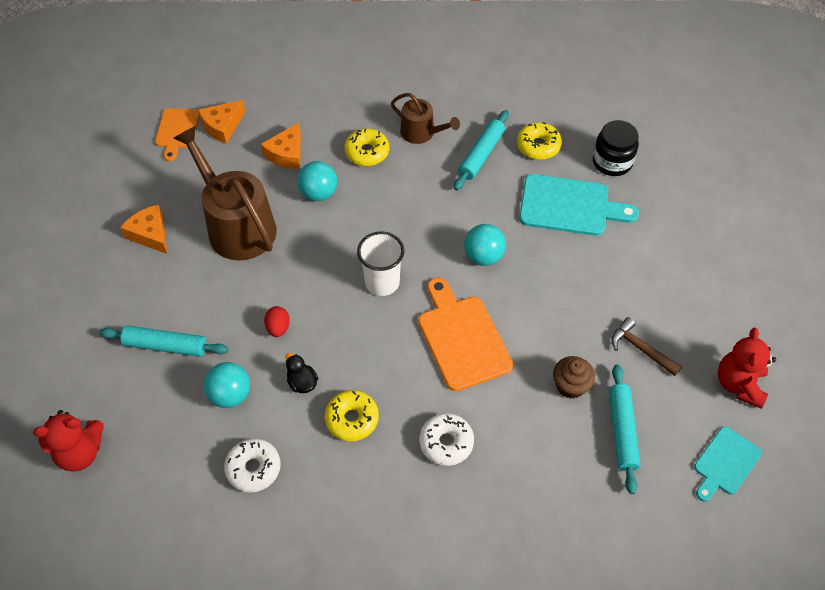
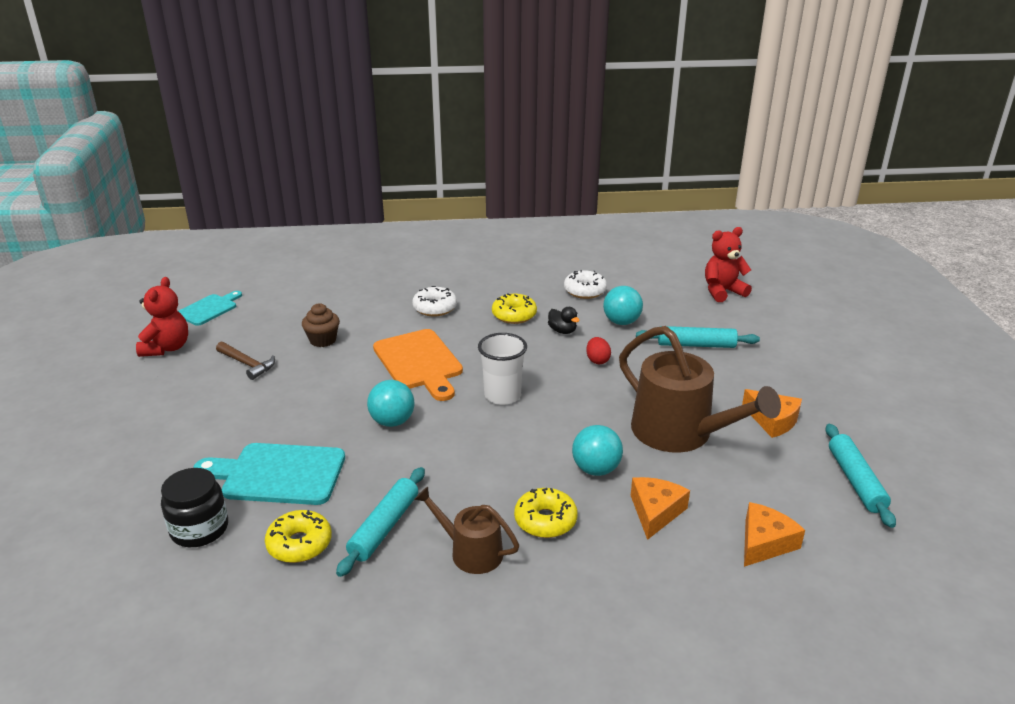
camera: 175 degrees right, 25 degrees down
orange cutting board [155,108,200,162] -> none
turquoise rolling pin [609,364,640,494] -> turquoise rolling pin moved to [825,424,896,528]

